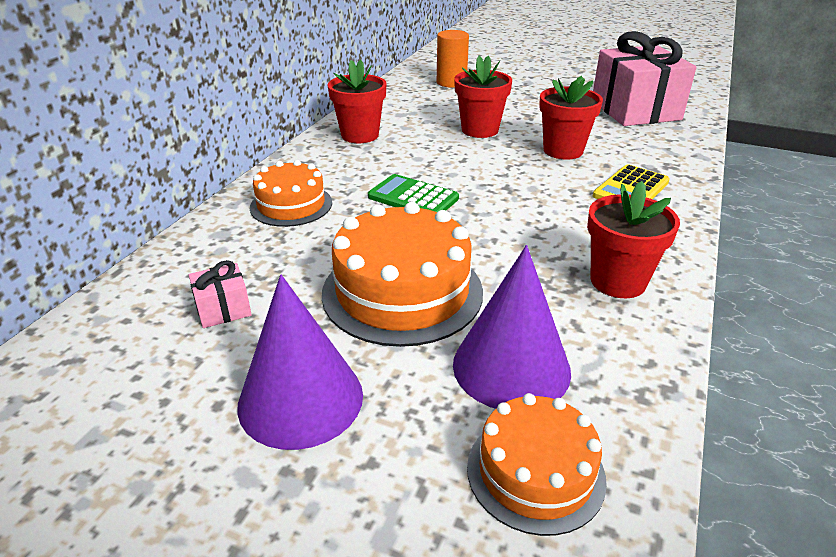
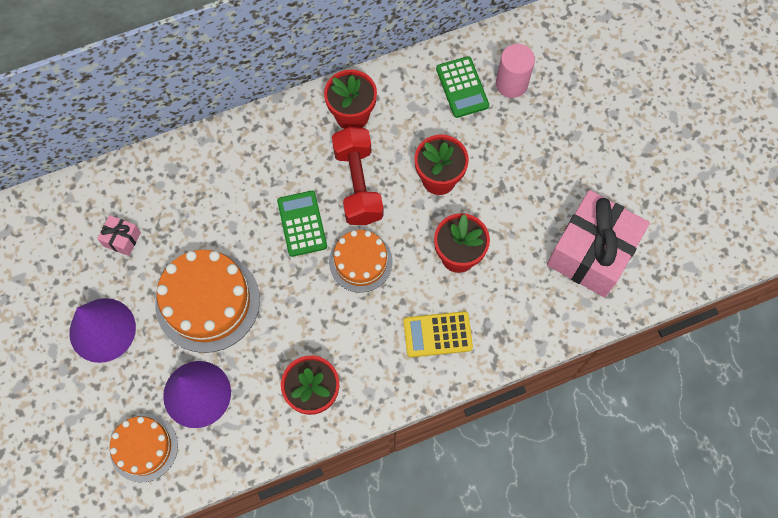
camera: 45 degrees right, 35 degrees up
orange cake [250,160,332,227] -> orange cake moved to [329,230,393,293]
orange cylinder [437,30,469,88] -> pink cylinder [496,44,535,98]
none -> red dumbbell [332,127,384,225]
none -> green calculator [436,56,489,118]

